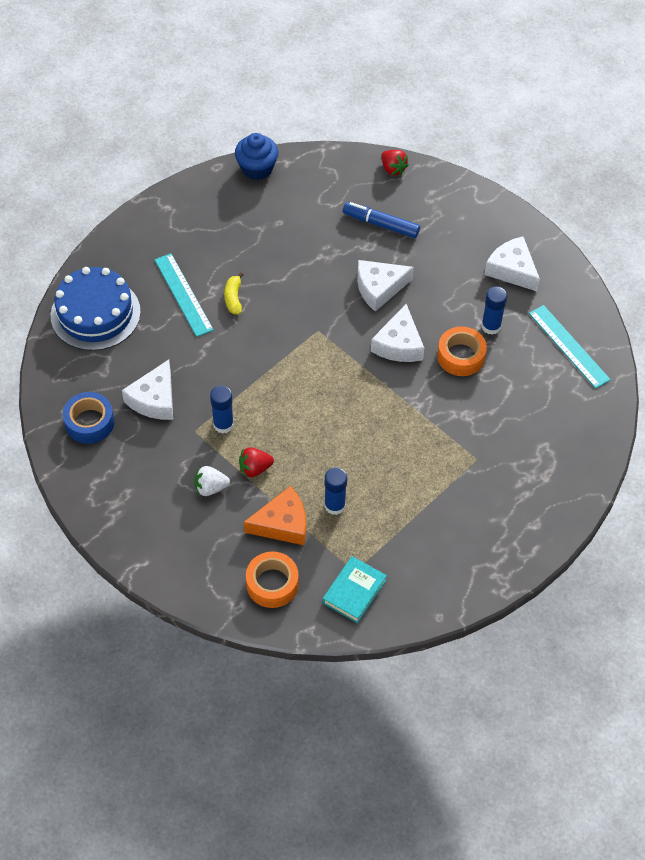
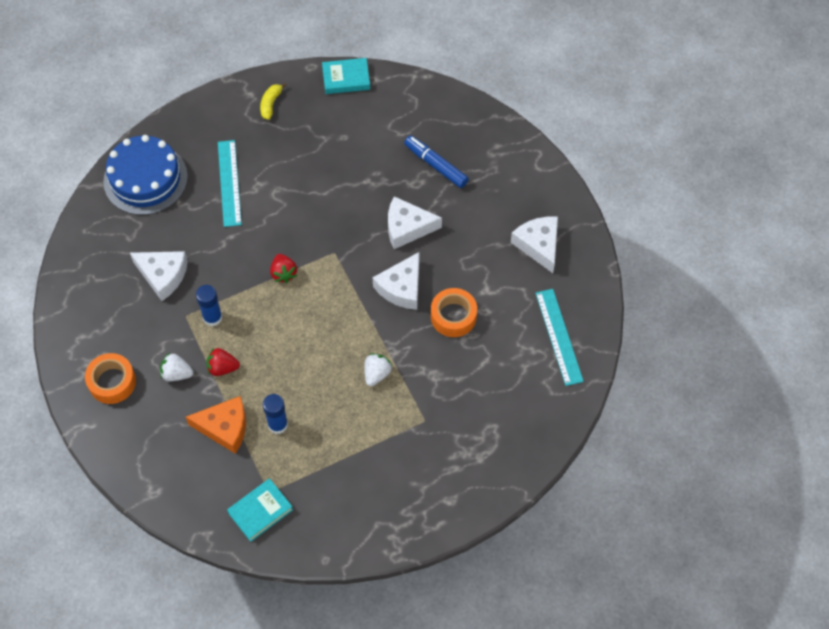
camera: 20 degrees right, 5 degrees up
blue tape [63,392,114,444] -> none
white cheese [122,360,173,420] -> white cheese turned 105 degrees counterclockwise [130,251,188,301]
yellow banana [224,272,244,314] -> yellow banana moved to [260,83,287,120]
blue cupcake [235,133,279,180] -> turquoise book [322,58,370,94]
orange tape [246,551,299,608] -> orange tape moved to [85,353,136,404]
red strawberry [381,150,409,176] -> red strawberry moved to [270,254,297,283]
blue glue stick [481,286,507,335] -> none
none -> white strawberry [364,353,392,386]

